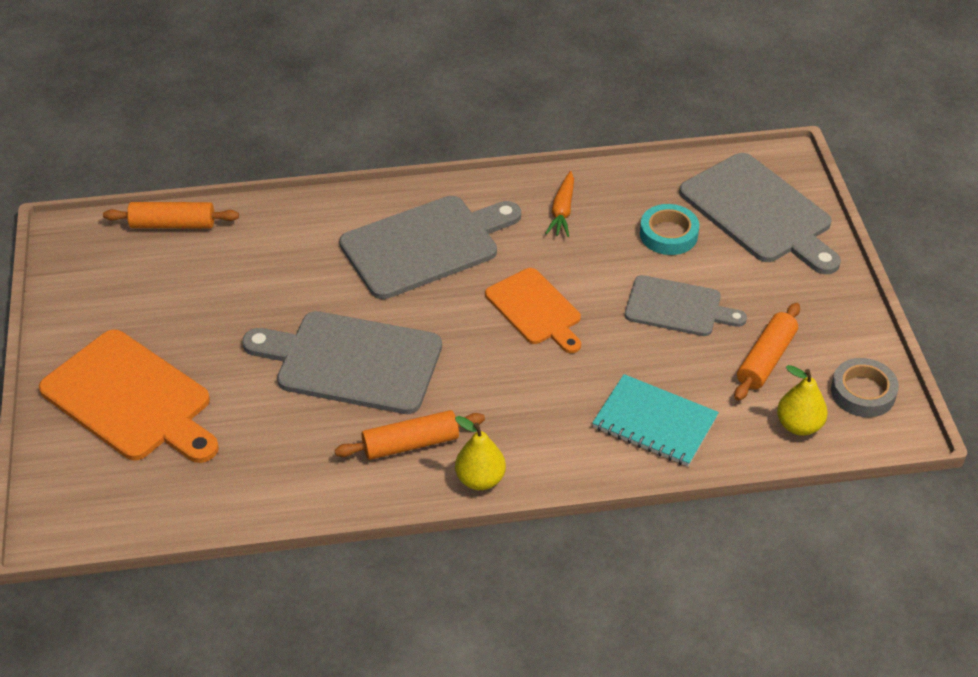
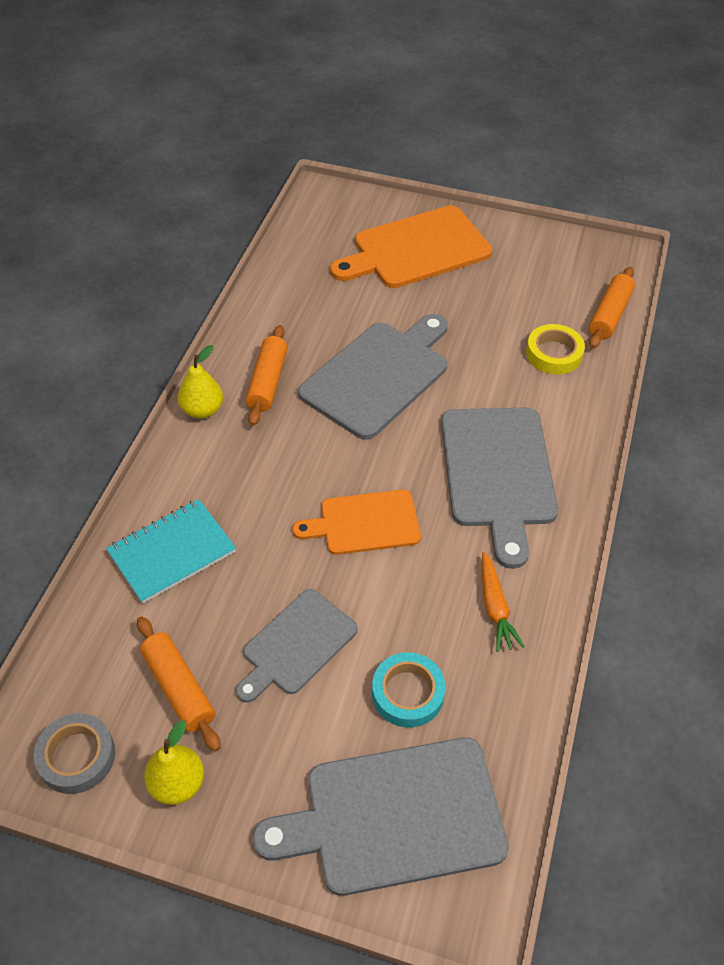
camera: 115 degrees right, 5 degrees up
orange carrot [545,171,574,237] -> orange carrot turned 135 degrees counterclockwise [482,552,525,652]
yellow pear [777,365,828,436] -> yellow pear moved to [144,720,204,805]
none -> yellow tape [526,324,585,375]

